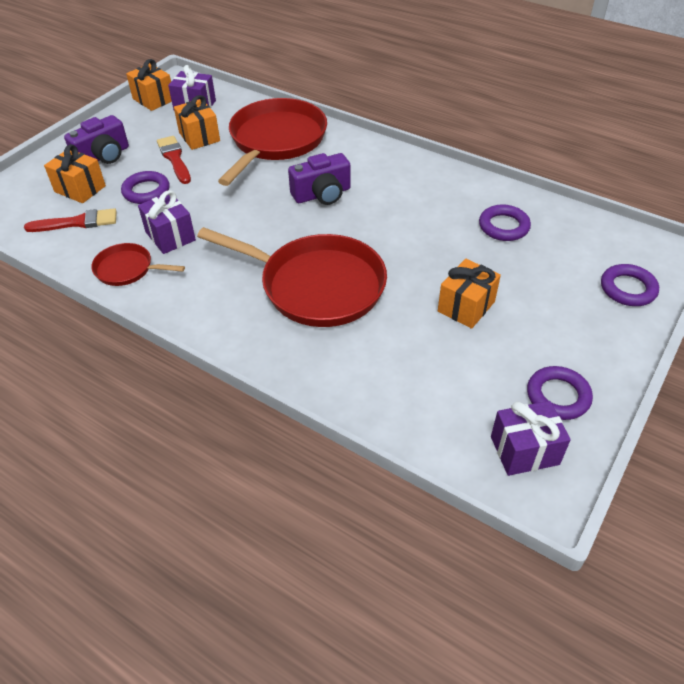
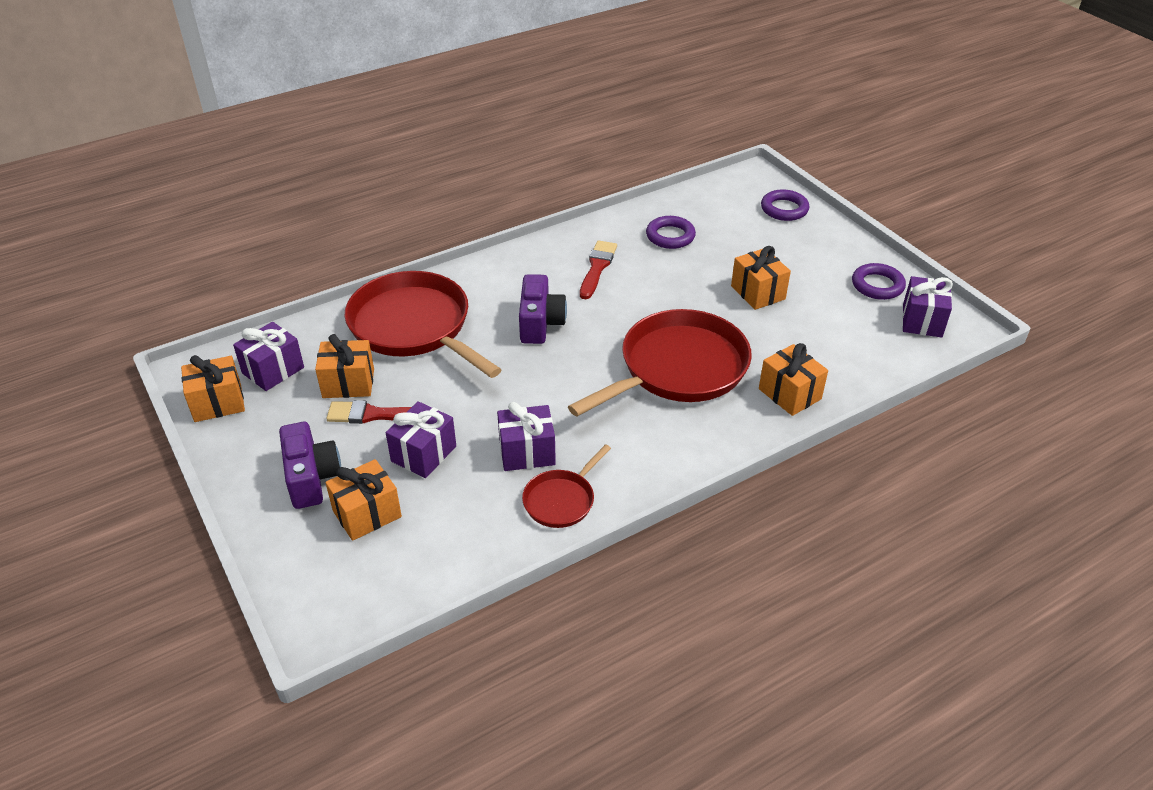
camera: 65 degrees left, 5 degrees down
red brush [24,208,117,232] -> red brush moved to [580,241,617,299]
purple ring [121,171,170,204] -> purple gift [386,401,456,478]
none -> orange gift [759,343,828,416]

